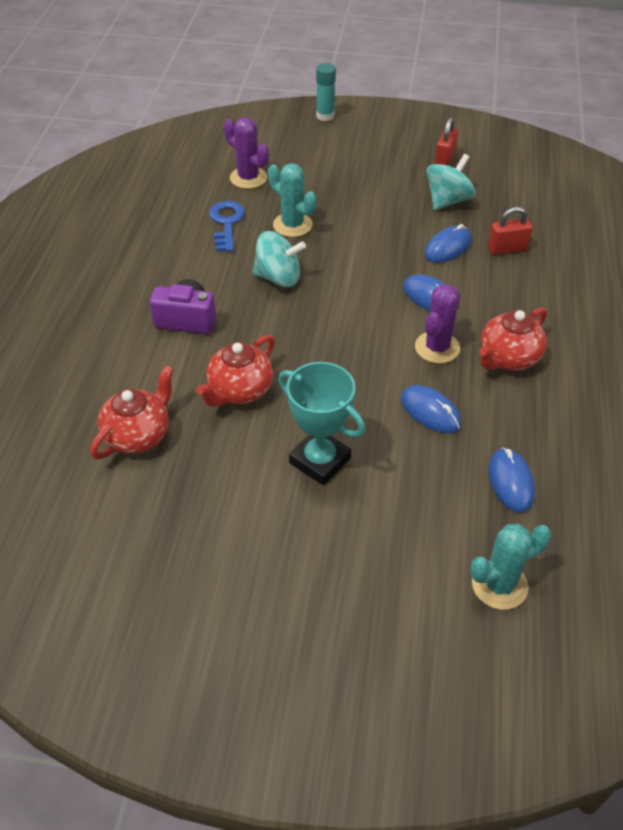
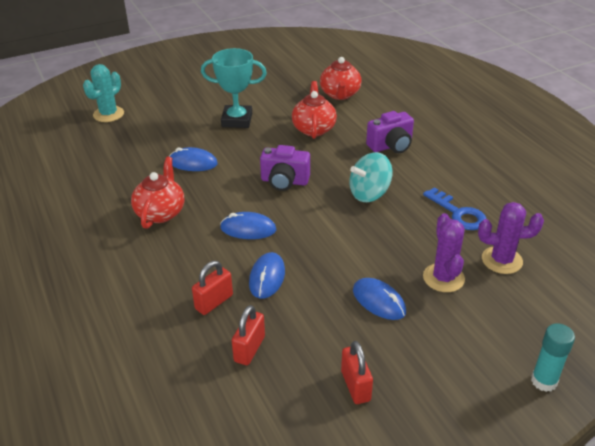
camera: 145 degrees right, 10 degrees down
turquoise cactus [268,163,317,237] -> none
purple cactus [415,284,460,364] -> purple cactus moved to [423,213,465,292]
turquoise spinning top [427,154,476,210] -> none
blue mouse [488,448,535,513] -> blue mouse moved to [353,278,406,320]
none -> red padlock [232,305,265,365]
none -> purple camera [260,145,310,191]

